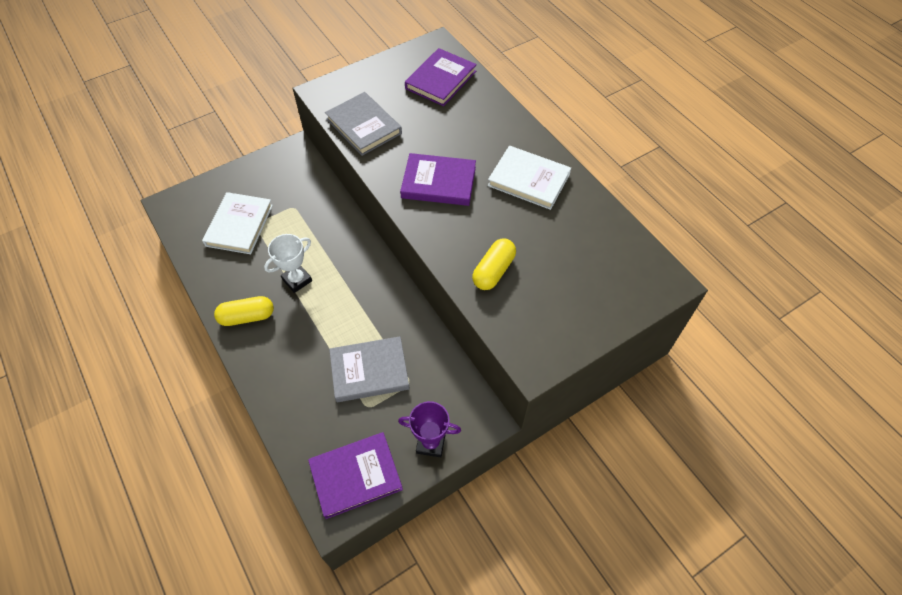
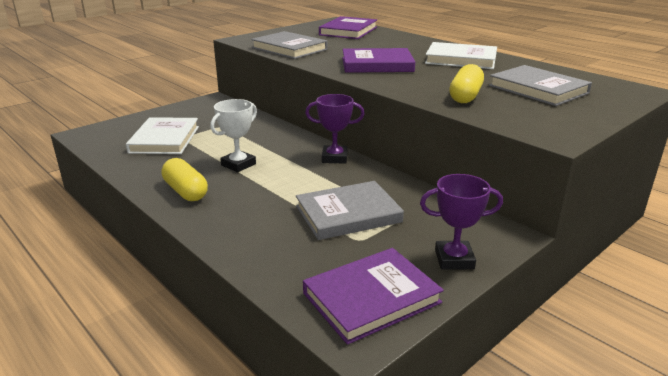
camera: 10 degrees left, 30 degrees down
yellow capsule [214,296,274,326] -> yellow capsule turned 75 degrees clockwise [161,158,208,201]
none -> purple trophy [305,94,365,164]
none -> grey book [489,65,592,106]

